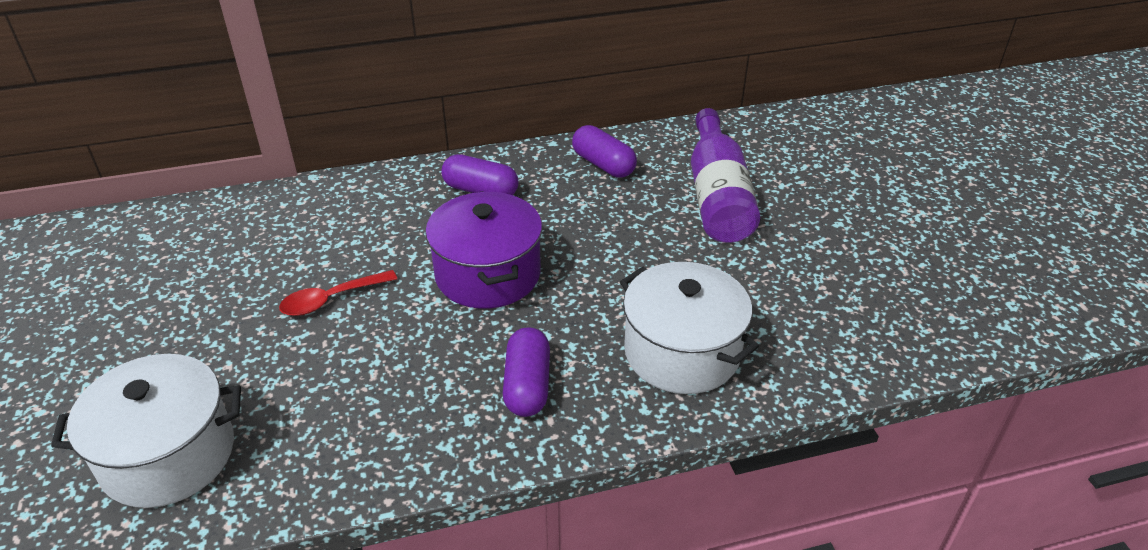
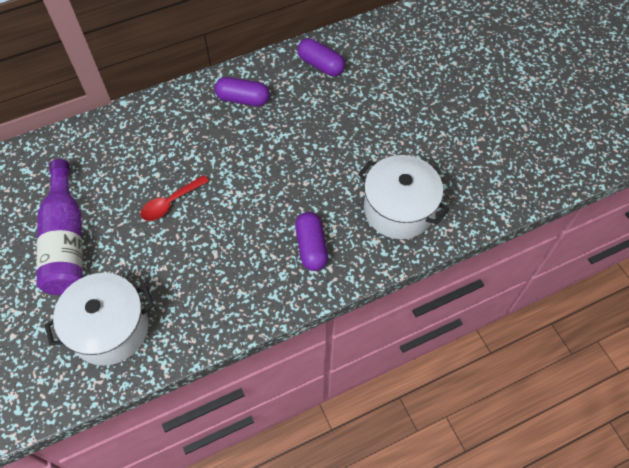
camera: 10 degrees left, 20 degrees up
purple pot [425,191,542,309] -> none
purple bottle [691,108,760,243] -> purple bottle moved to [36,159,83,295]

